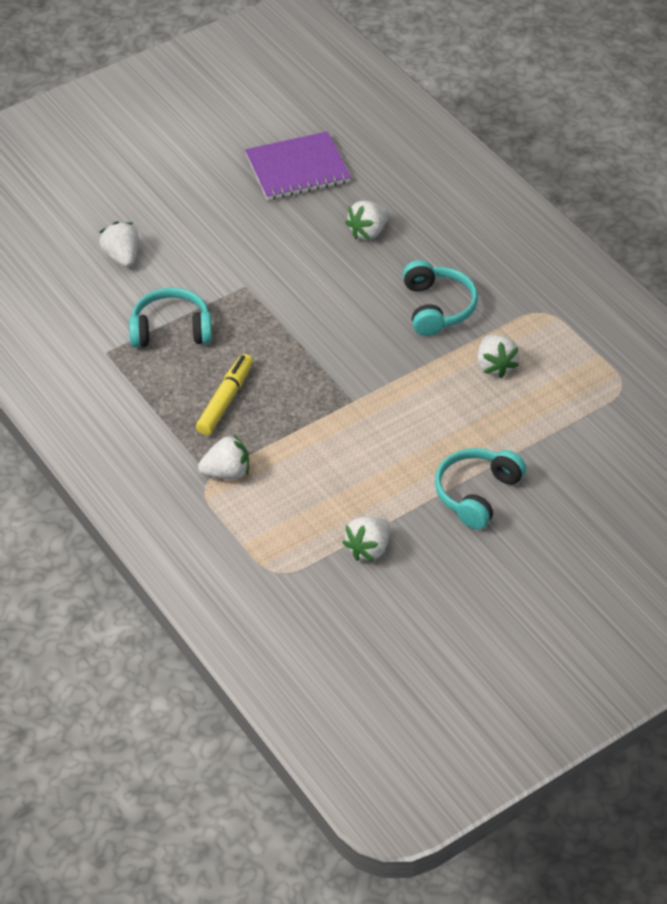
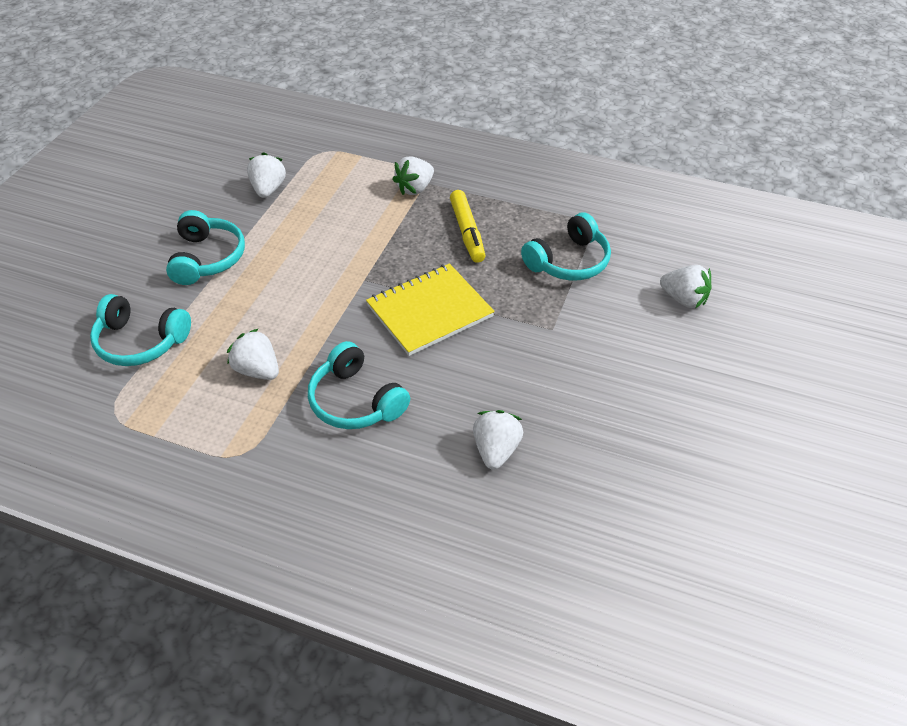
camera: 145 degrees right, 0 degrees up
purple notebook [245,131,351,200] -> none
none -> turquoise headphones [90,294,191,366]
none -> yellow notebook [366,263,495,356]

